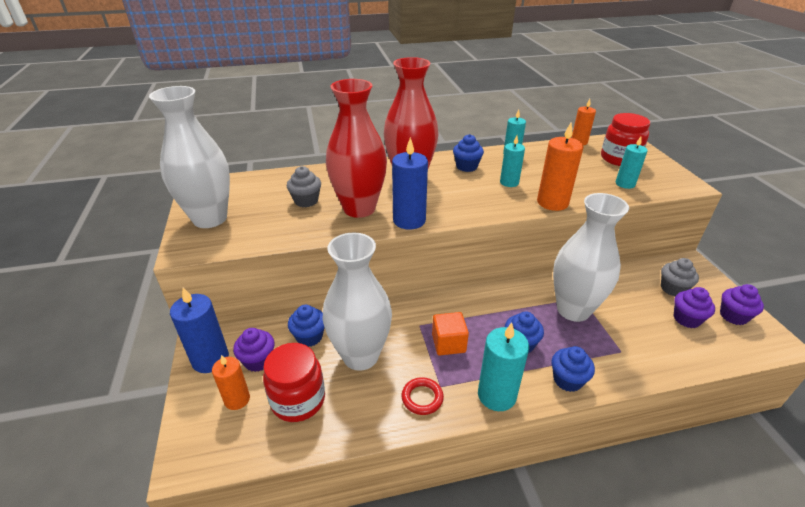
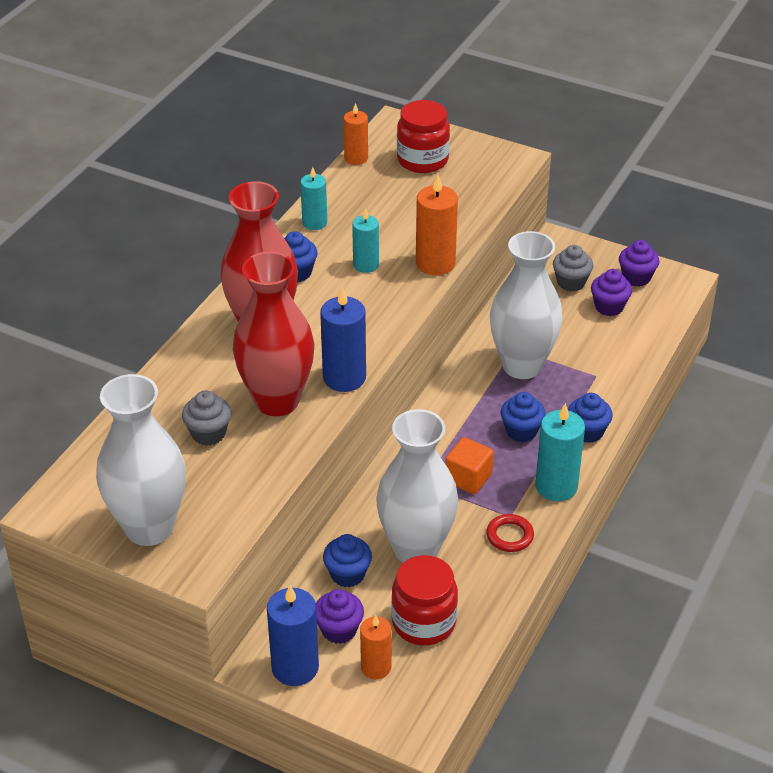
camera: 50 degrees left, 5 degrees up
turquoise candle [616,137,648,189] -> none

